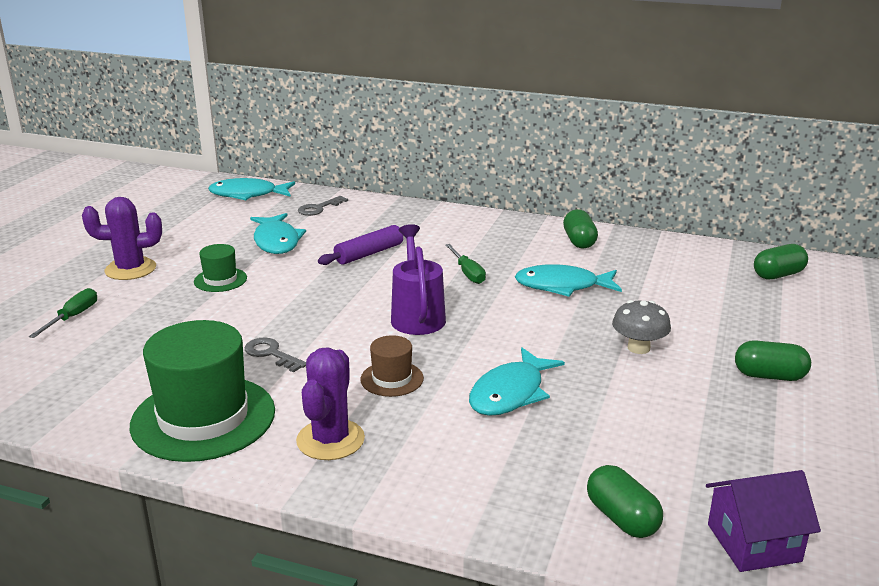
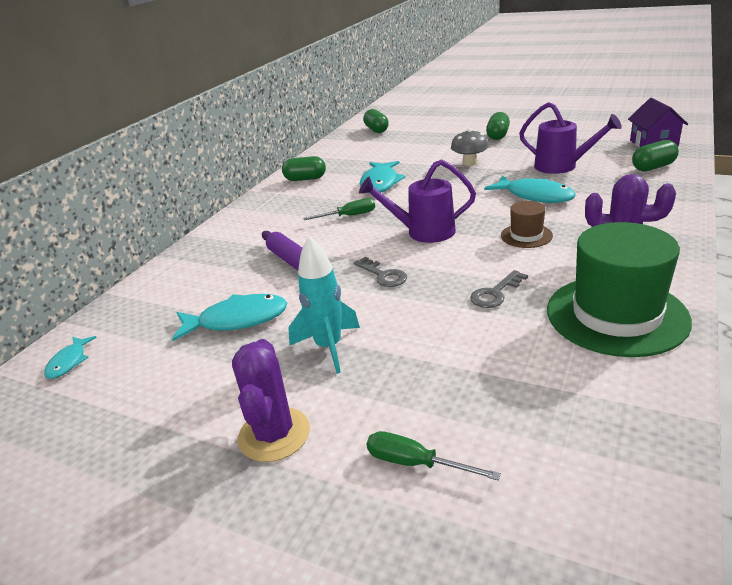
camera: 80 degrees left, 5 degrees up
green hat [194,244,247,292] -> turquoise rocket [288,236,360,374]
turquoise fish [208,178,295,200] -> turquoise fish [44,336,97,379], size x0.56
grey key [298,196,348,216] -> grey key moved to [354,257,407,287]
none -> purple watering can [519,102,622,174]

